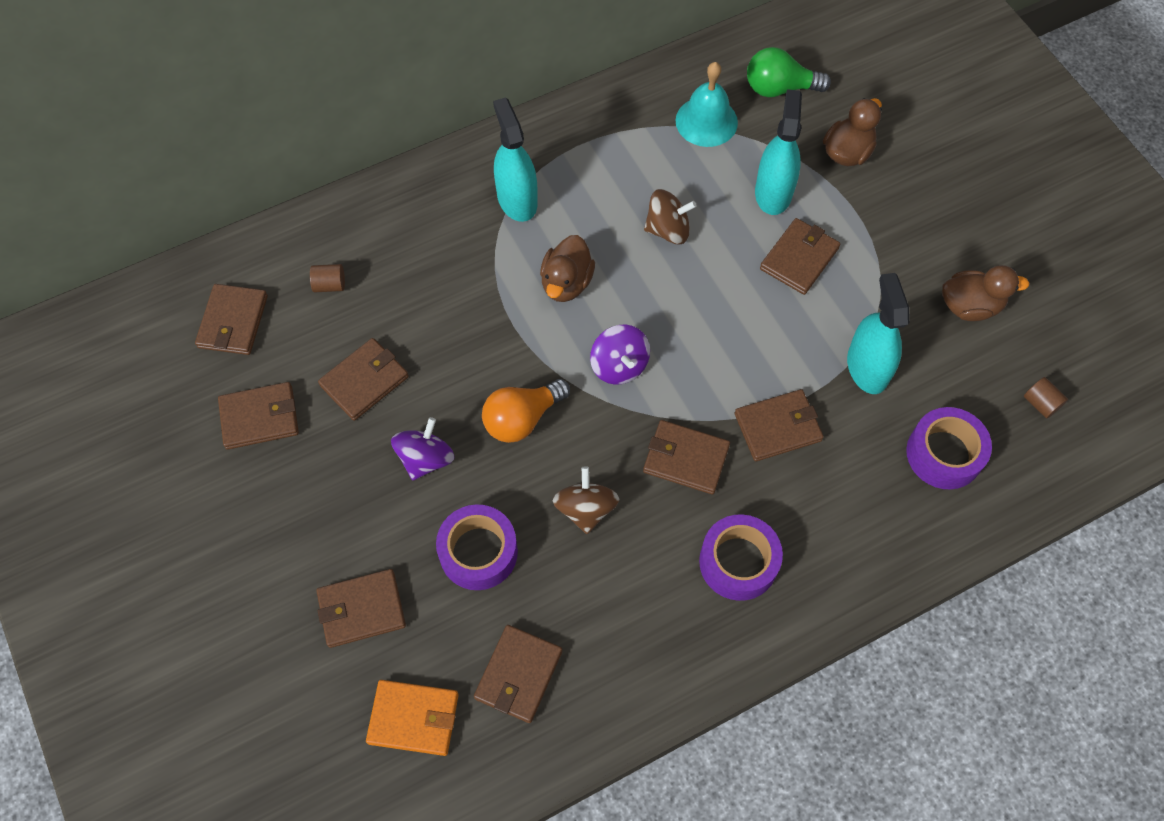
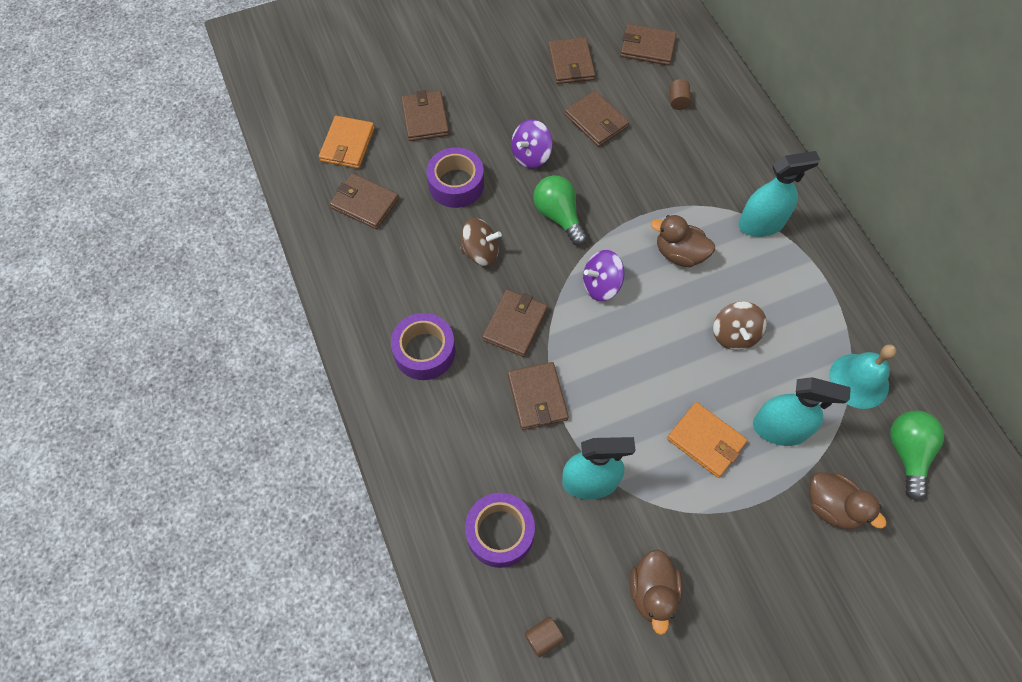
camera: 95 degrees right, 0 degrees up
purple spinning top [391,417,454,480] -> purple spinning top turned 105 degrees clockwise [511,120,553,168]
orange light bulb [482,379,570,443] -> green light bulb [533,175,587,246]
brown wallet [760,218,840,295] -> orange wallet [667,402,747,478]

